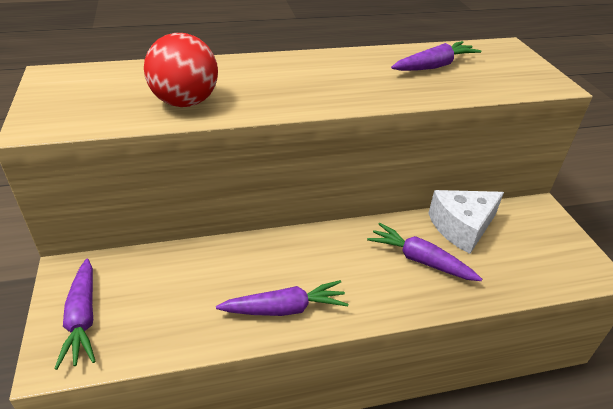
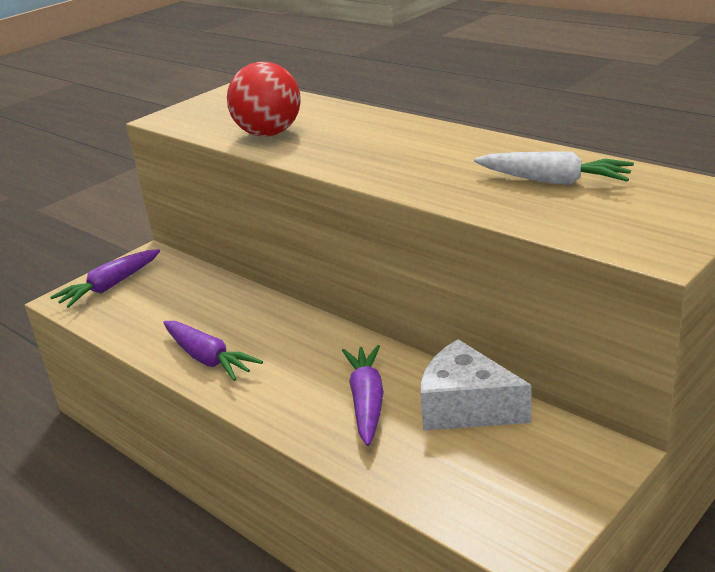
camera: 60 degrees right, 10 degrees down
purple carrot [391,41,482,71] -> white carrot [474,152,634,185]

